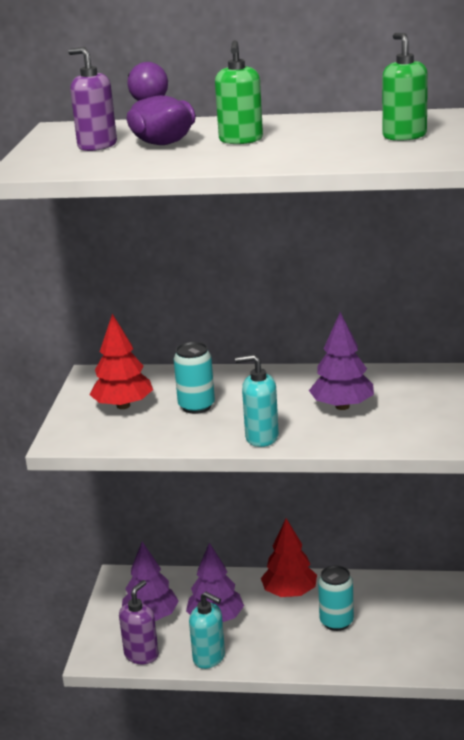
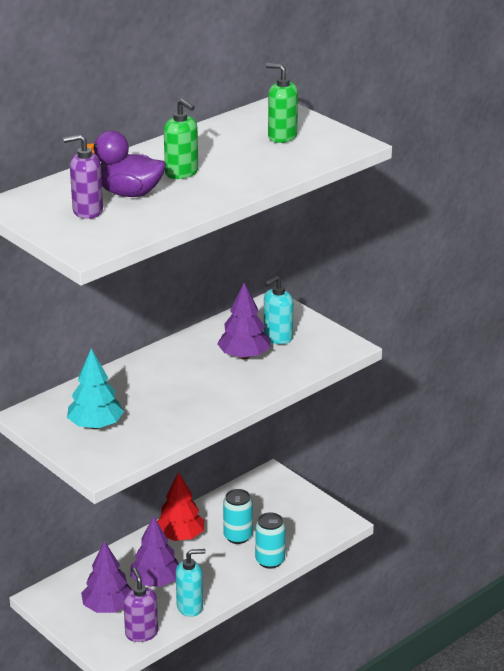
camera: 50 degrees left, 5 degrees up
red tree [89,314,153,409] -> turquoise tree [67,349,124,429]
turquoise can [174,342,215,414] -> turquoise can moved to [255,512,285,569]
turquoise soap dispenser [235,354,279,447] -> turquoise soap dispenser moved to [264,276,293,344]

